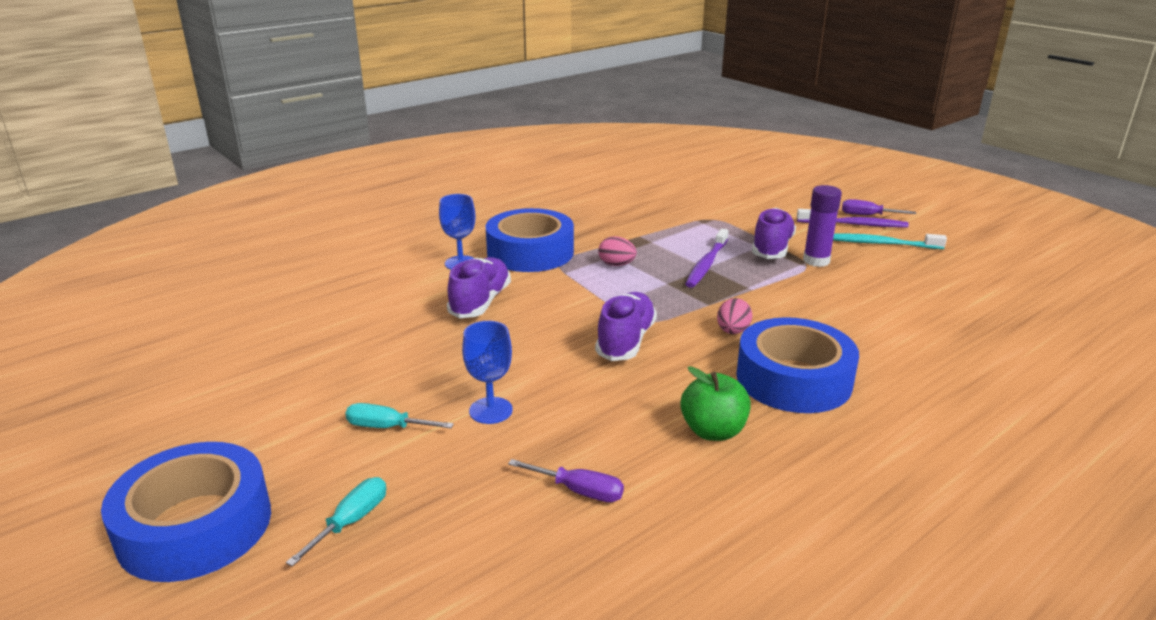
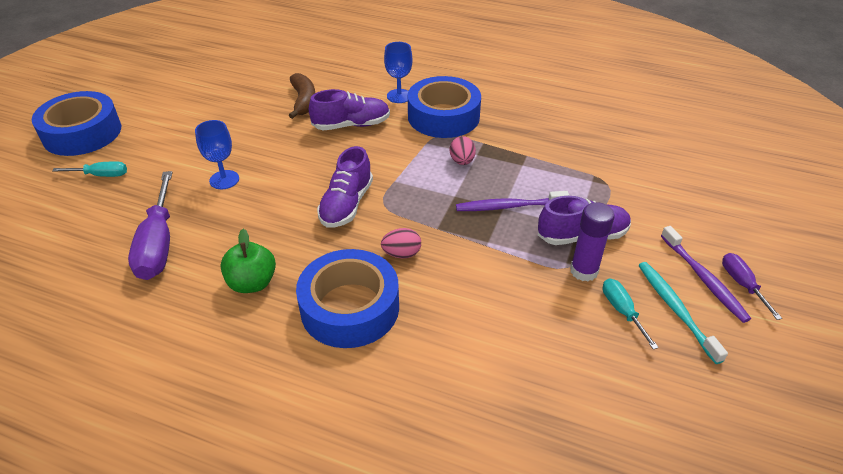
camera: 60 degrees right, 15 degrees up
turquoise screwdriver [345,403,454,428] -> turquoise screwdriver moved to [603,279,659,350]
purple screwdriver [508,459,624,502] -> purple screwdriver [128,171,173,280], size x1.89
purple shoe [595,292,657,361] -> purple shoe turned 120 degrees clockwise [317,146,373,228]
none -> brown banana [289,73,315,119]

